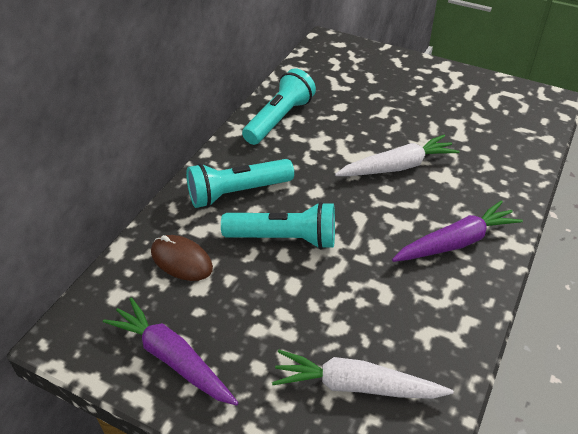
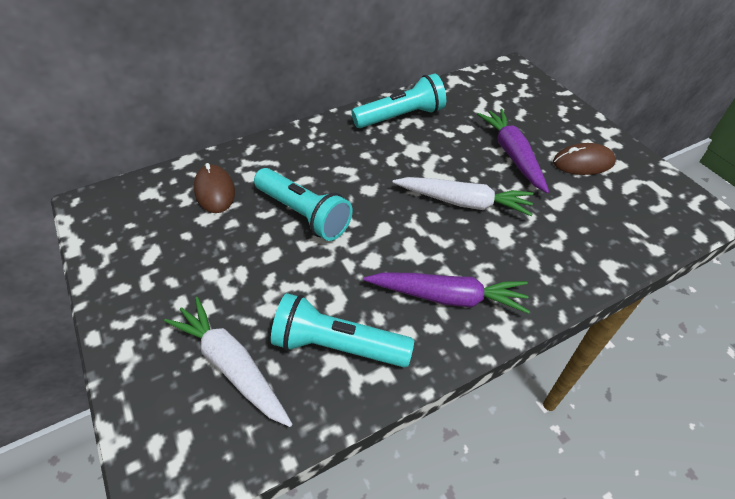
camera: 35 degrees right, 5 degrees up
purple carrot [103,297,239,406] -> purple carrot moved to [477,109,549,193]
turquoise flashlight [186,159,294,208] -> turquoise flashlight moved to [271,293,414,367]
none -> brown mouse [553,143,616,175]

